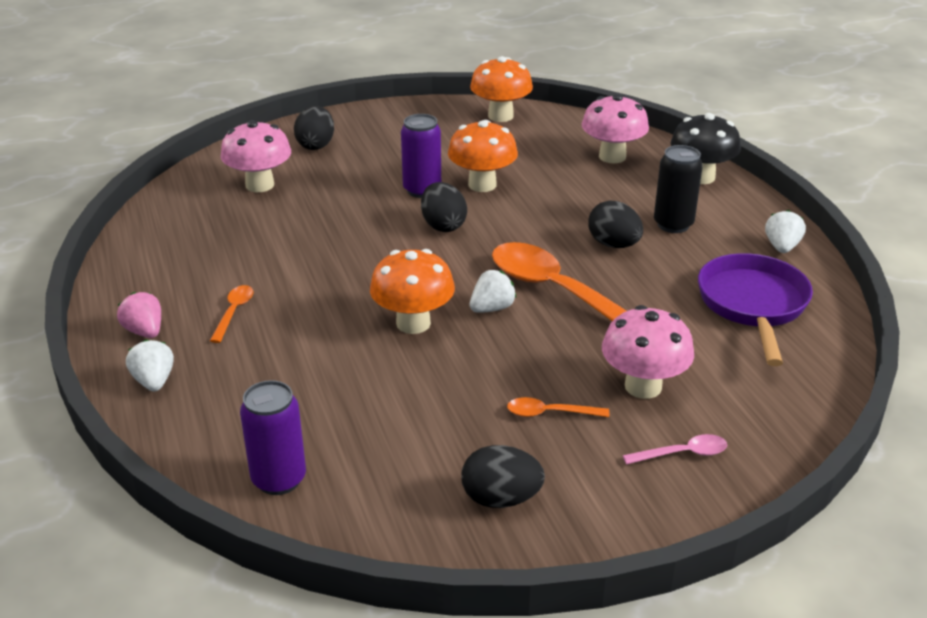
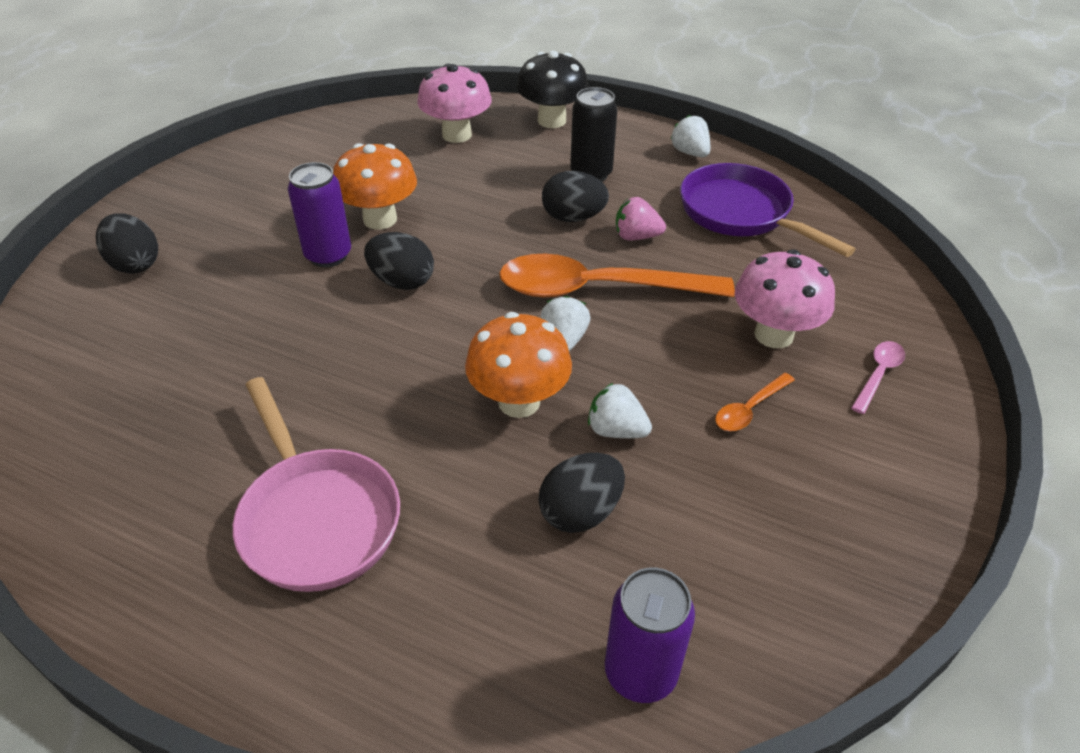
camera: 45 degrees left, 10 degrees up
pink strawberry [117,292,161,338] -> pink strawberry moved to [616,197,666,241]
white strawberry [126,339,174,392] -> white strawberry moved to [588,383,652,438]
orange spoon [210,285,253,343] -> pink pan [233,377,400,592]
pink mushroom [221,120,291,192] -> none
black egg [461,445,545,508] -> black egg moved to [538,453,625,533]
orange mushroom [470,56,533,122] -> none

